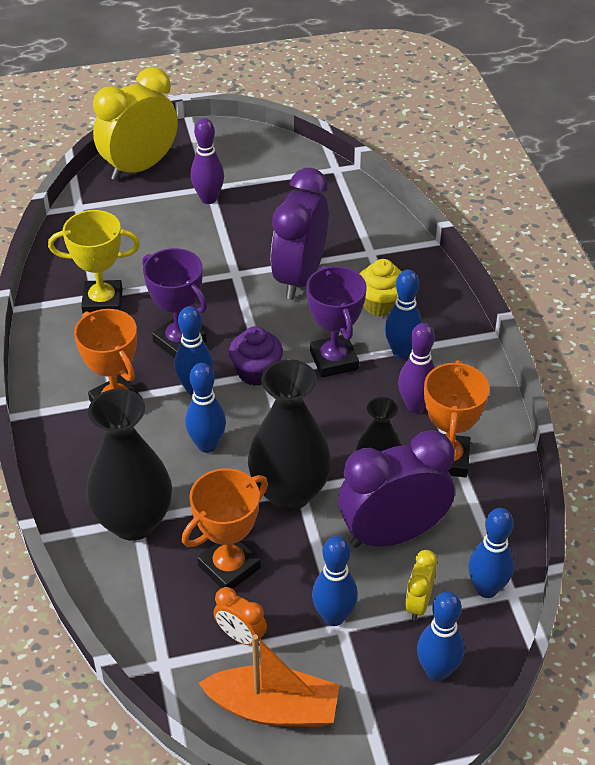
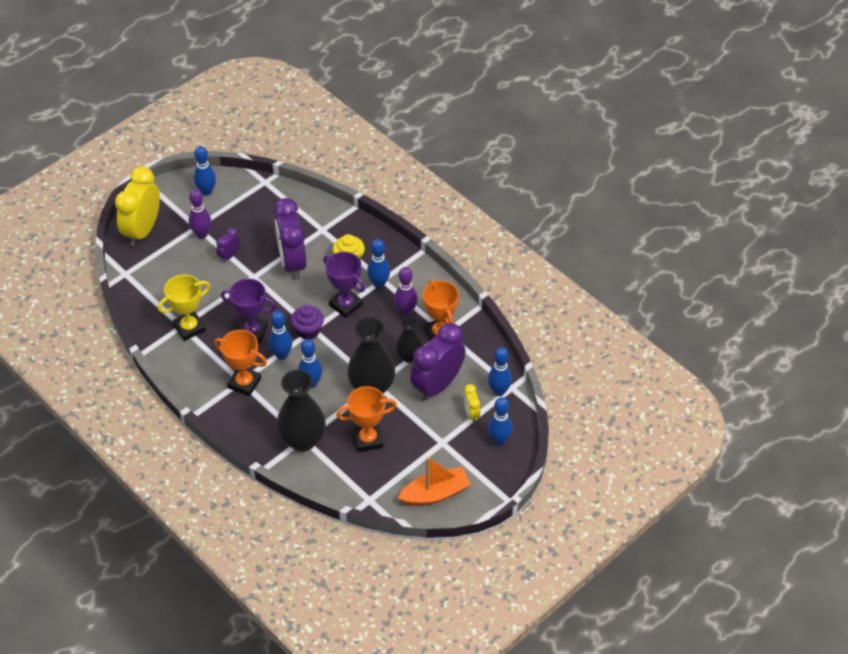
camera: 30 degrees left, 5 degrees up
orange trophy [182,468,268,589] -> orange trophy turned 60 degrees clockwise [336,386,397,452]
orange clock [214,587,267,647] -> none
blue bowling pin [312,536,358,626] -> blue bowling pin moved to [194,146,216,196]
none -> purple clock [216,228,240,262]

